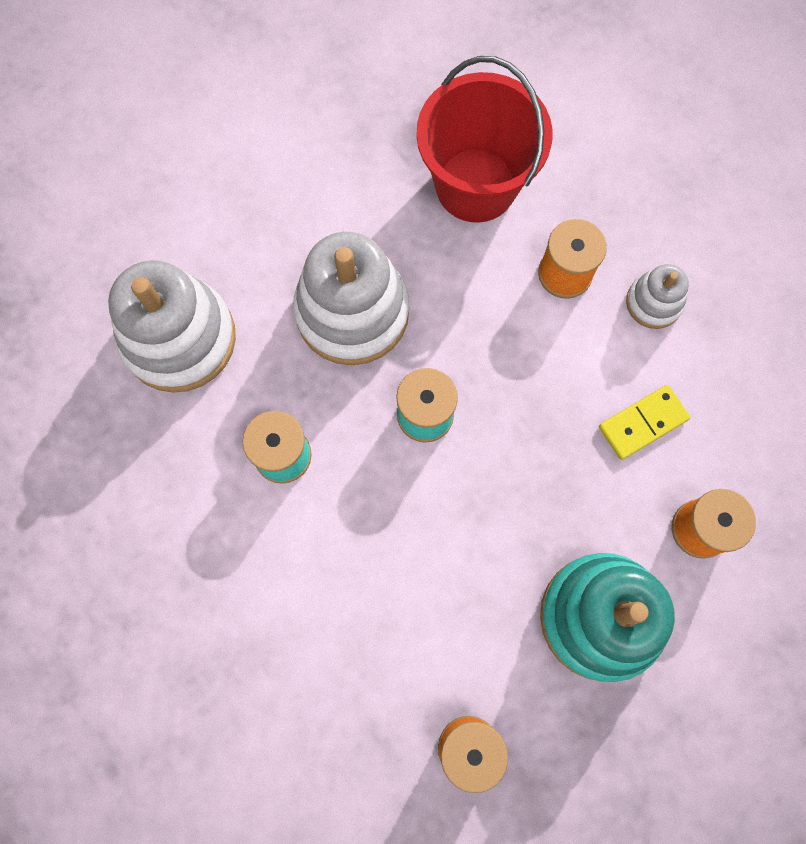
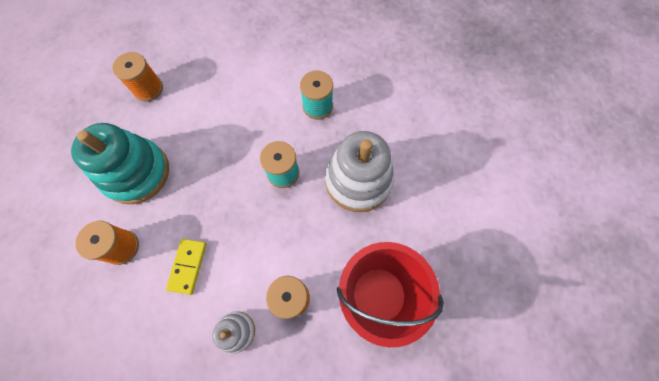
camera: 130 degrees right, 5 degrees down
white stacking toy [108,260,236,393] -> none

